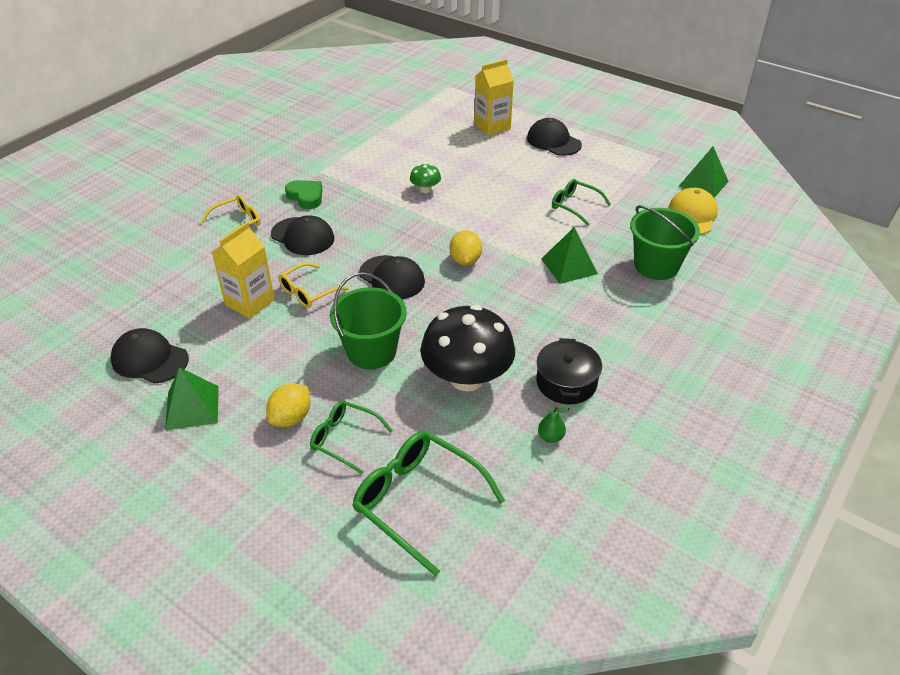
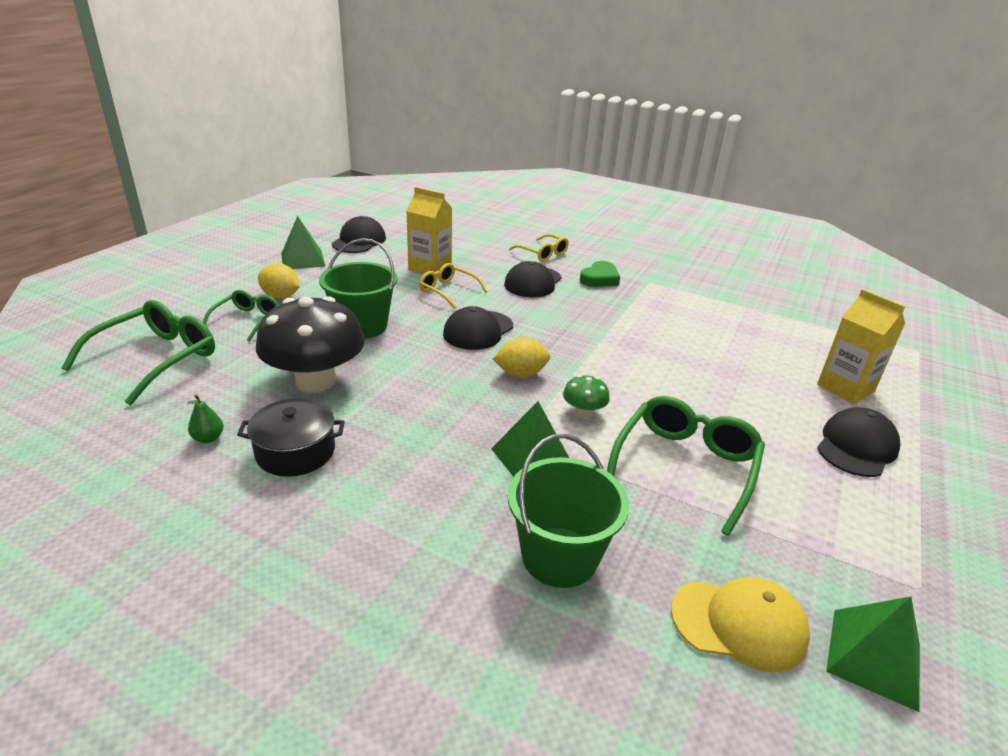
camera: 80 degrees right, 10 degrees down
green mushroom [410,164,441,193] -> green mushroom moved to [563,375,610,418]
green glasses [552,179,611,226] -> green glasses [607,396,765,536], size x1.67

